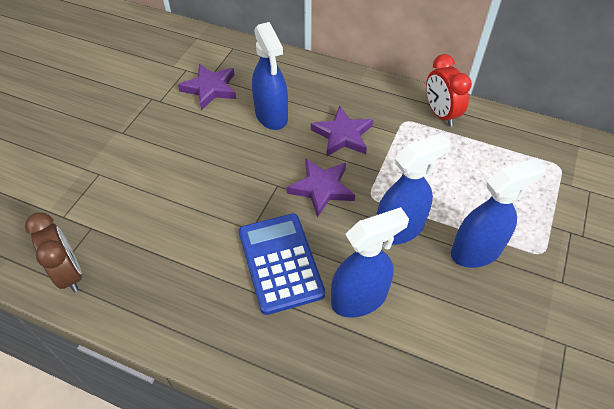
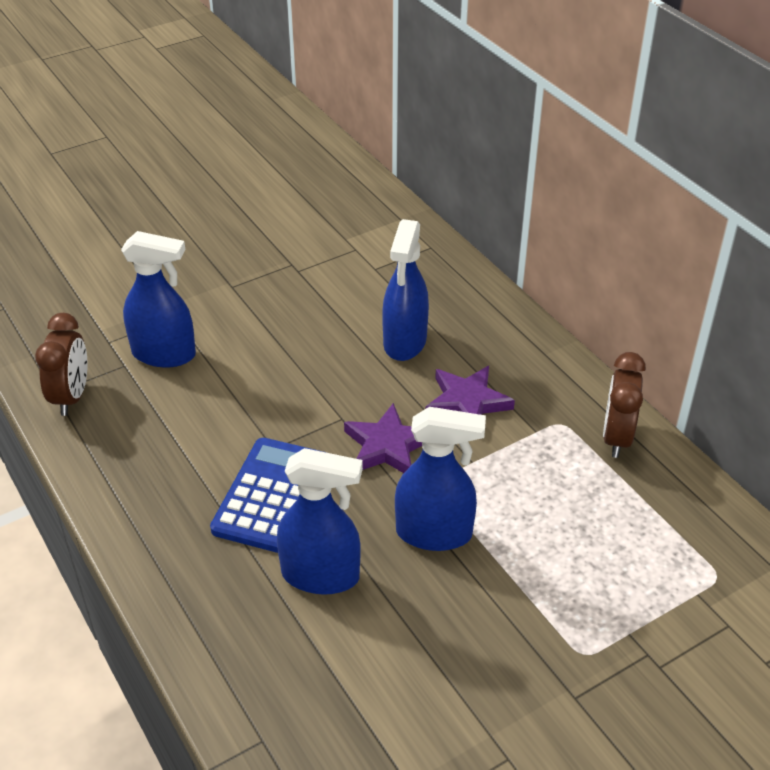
camera: 35 degrees right, 10 degrees down
purple star [178,64,236,110] -> none
red clock [426,54,472,127] -> brown clock [603,352,646,458]
blue spray bottle [451,158,547,268] -> blue spray bottle moved to [121,231,196,368]

